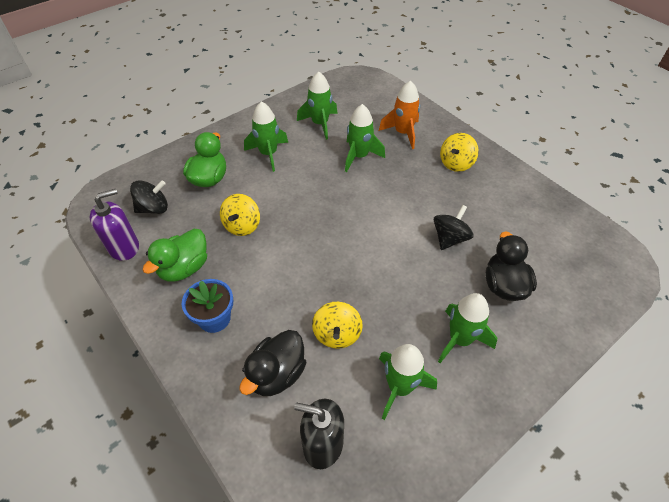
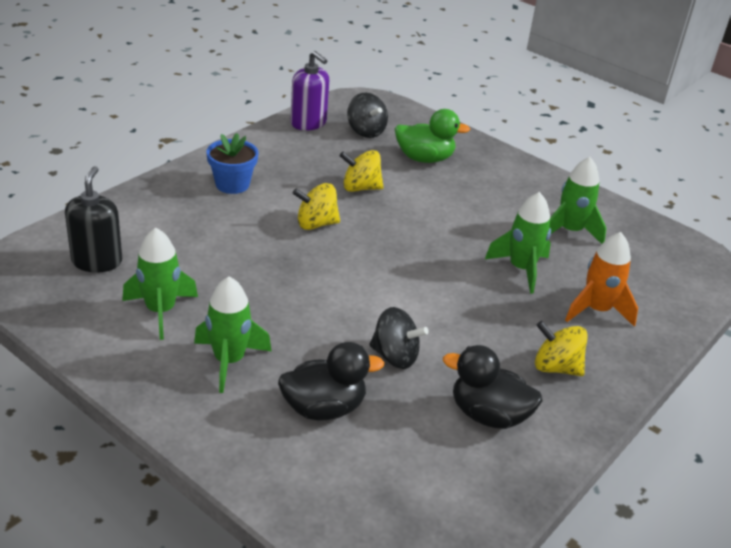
camera: 75 degrees right, 15 degrees down
green duck [143,229,207,282] -> none
black duck [239,330,306,396] -> black duck moved to [443,345,542,429]
green rocket [244,101,288,172] -> none
yellow spinning top [312,302,363,349] -> yellow spinning top moved to [293,183,340,230]

